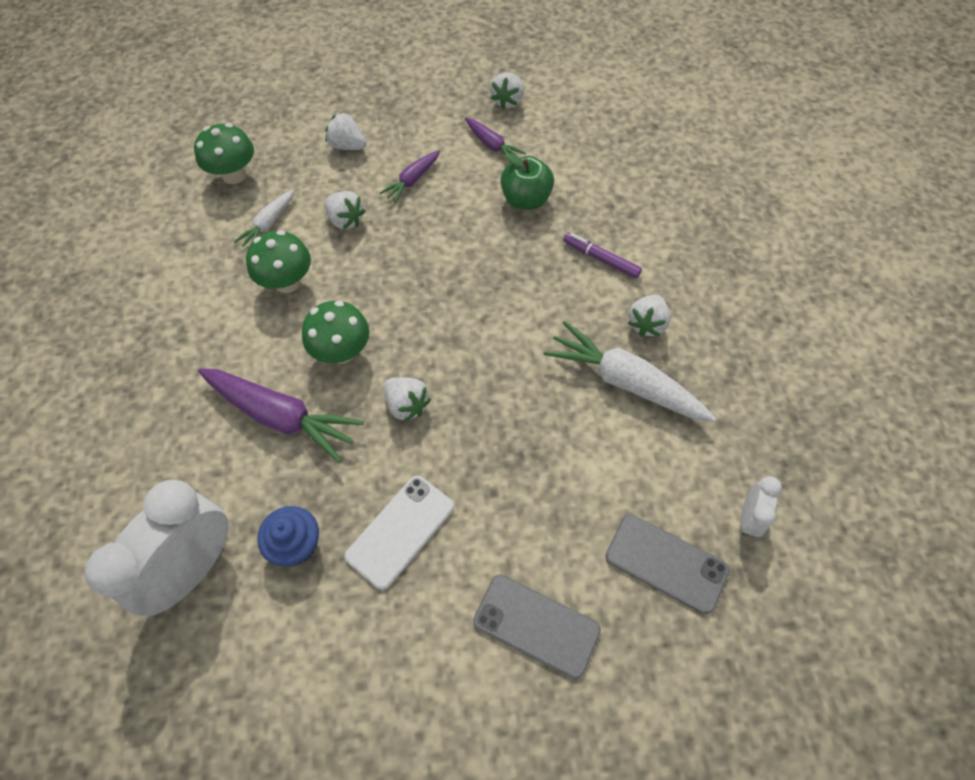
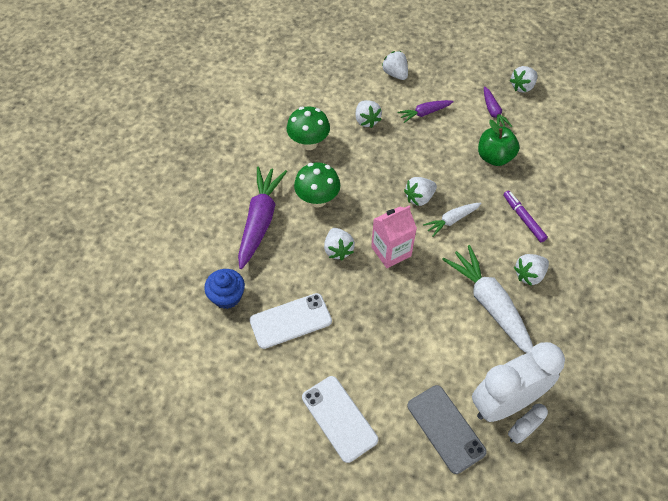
camera: 30 degrees right, 5 degrees down
white clock [85,480,229,617] -> white clock moved to [472,342,565,422]
green mushroom [194,123,254,184] -> none
purple carrot [198,368,364,463] -> purple carrot turned 135 degrees counterclockwise [238,166,287,269]
white carrot [234,190,294,247] -> white carrot moved to [423,203,481,237]
grey phone [473,575,601,679] -> white phone [302,376,378,463]
none -> pink carton [371,205,417,268]
none -> white strawberry [404,177,437,206]

